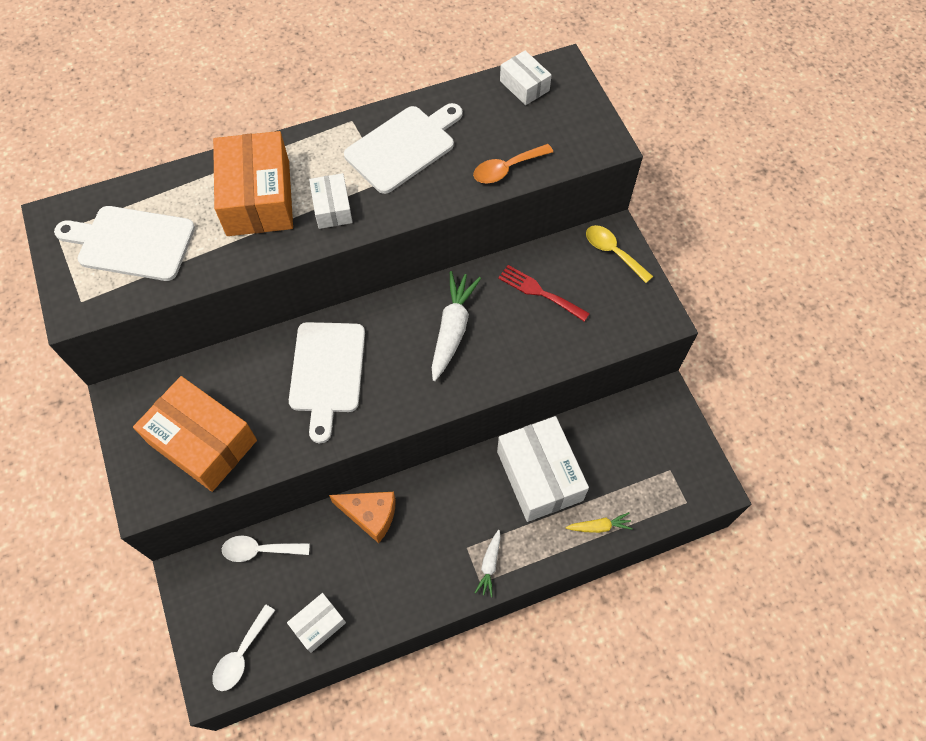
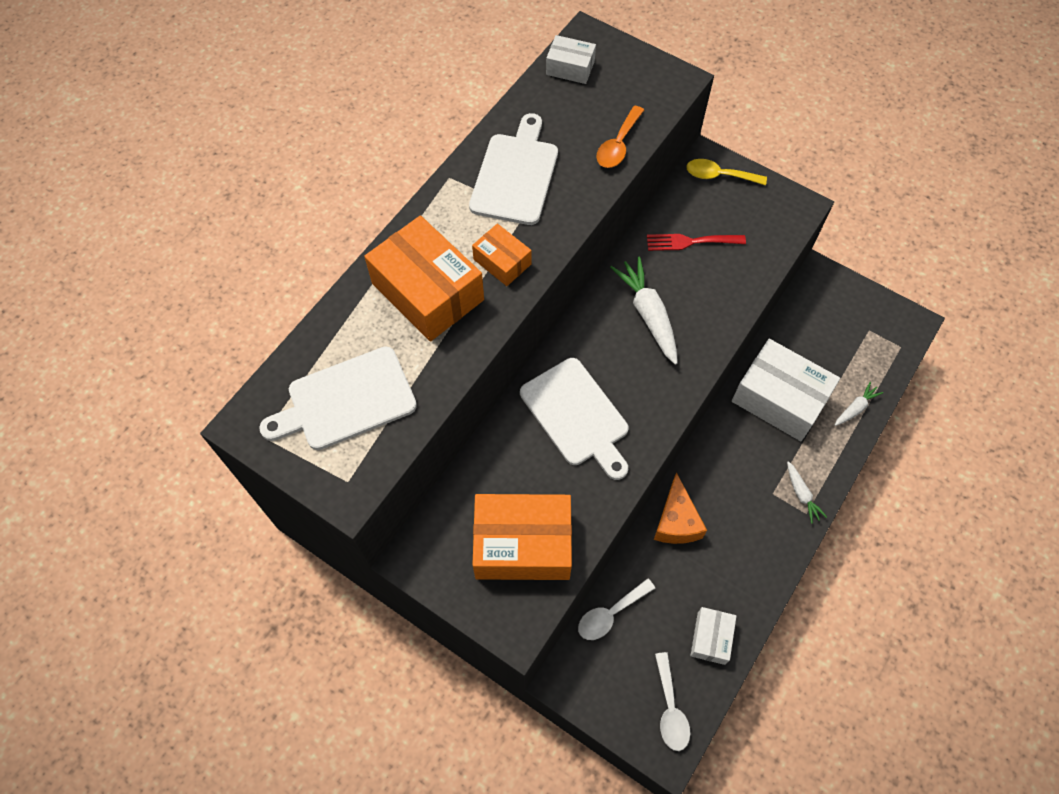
camera: 35 degrees left, 0 degrees up
white box [309,173,353,229] -> orange box [472,224,531,286]
orange cheese [329,492,396,543] -> orange cheese turned 105 degrees clockwise [654,472,707,544]
yellow carrot [565,512,633,533] -> white carrot [835,382,883,426]

